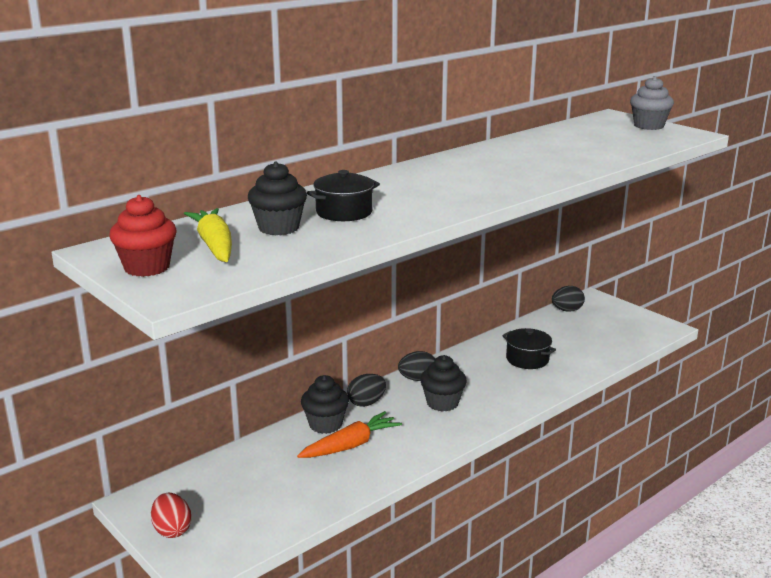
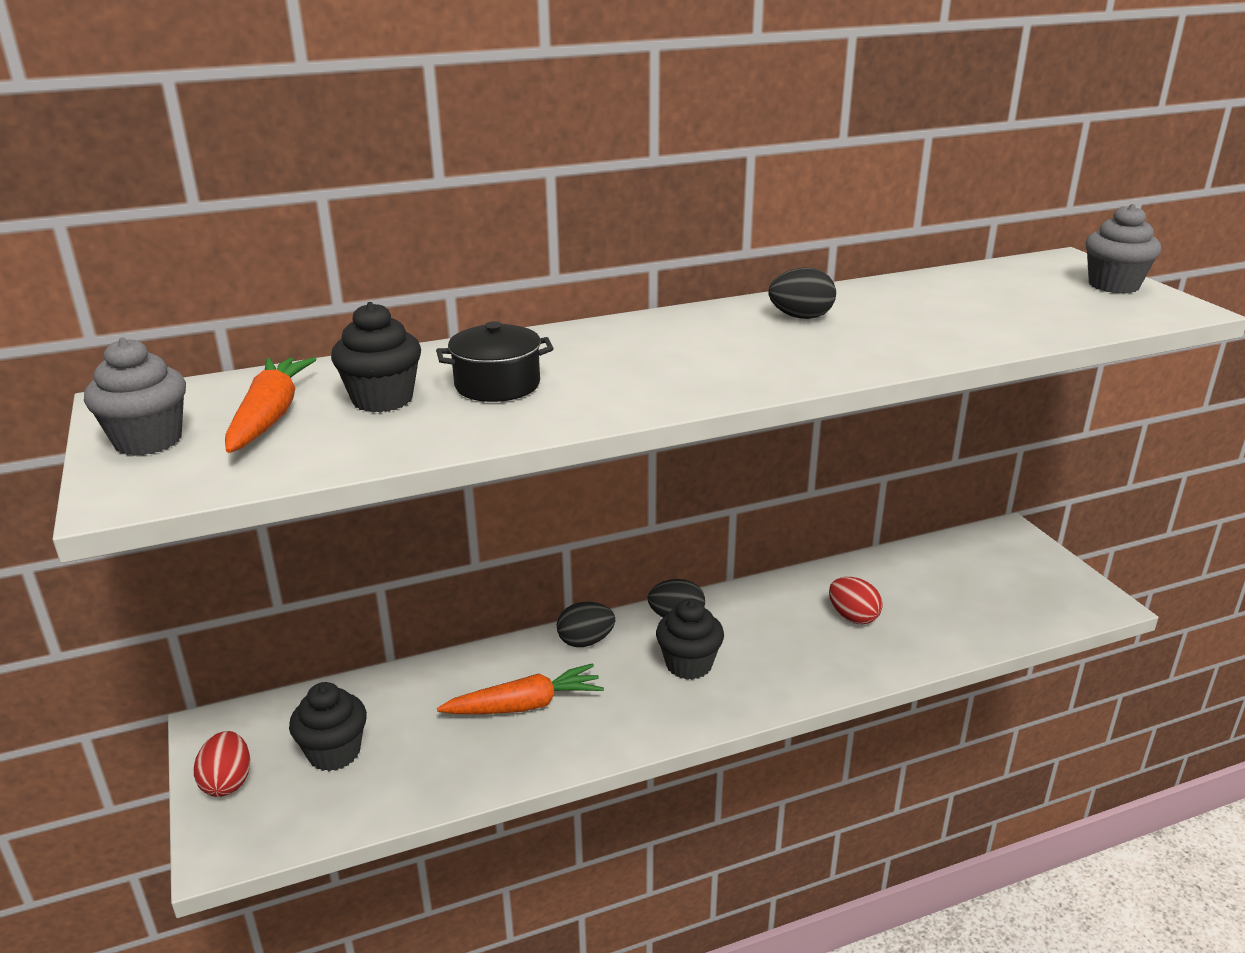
camera: 20 degrees right, 5 degrees up
red cupcake [109,195,177,277] -> grey cupcake [84,337,186,456]
yellow carrot [184,208,232,262] -> orange carrot [225,357,316,453]
black cupcake [301,375,349,434] -> black cupcake moved to [289,682,367,771]
black pot [502,328,556,369] -> red egg [829,577,883,624]
black egg [552,286,585,312] -> black egg moved to [768,268,836,319]

